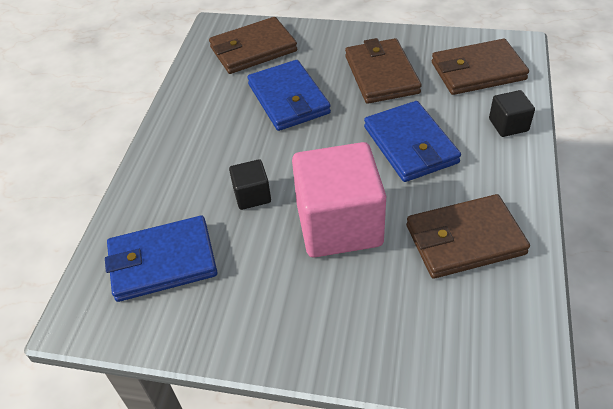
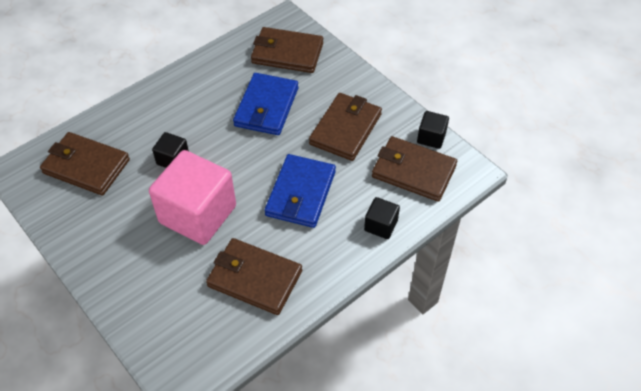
camera: 35 degrees right, 5 degrees up
blue wallet [105,215,218,302] -> brown wallet [40,132,130,195]
none -> black cube [417,111,449,149]

